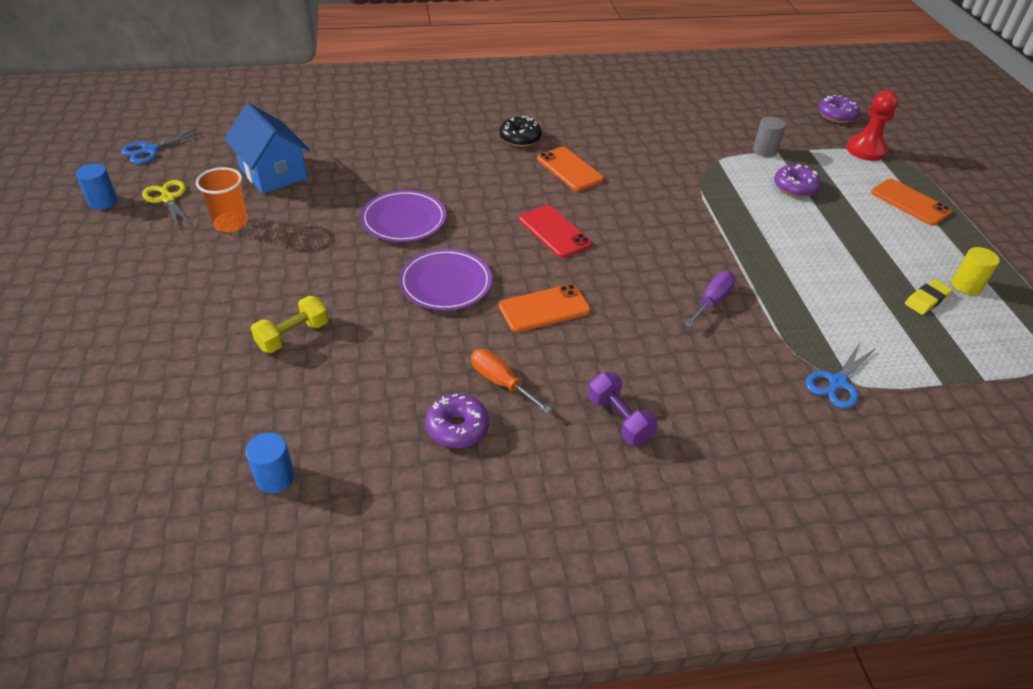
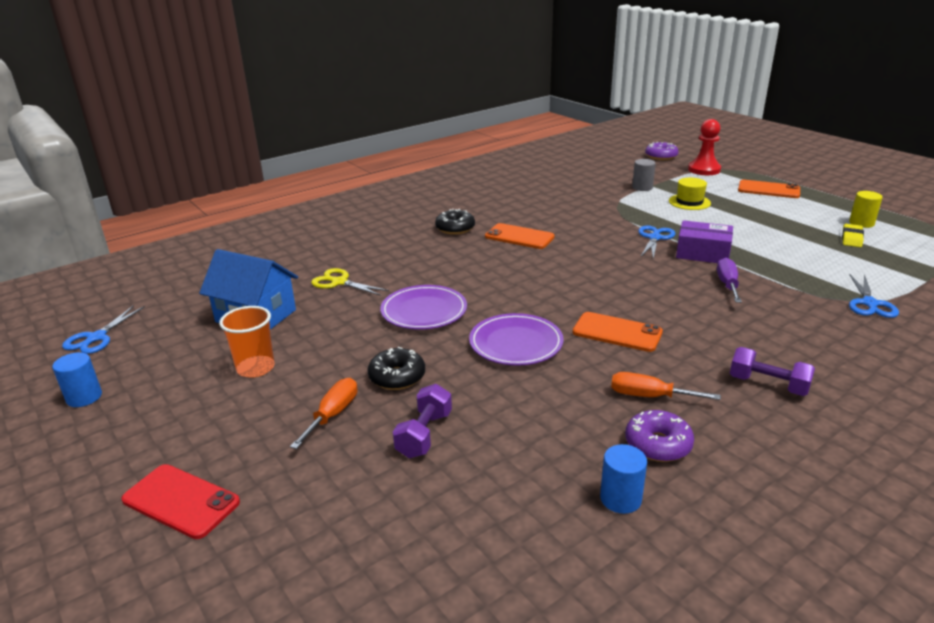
camera: 25 degrees left, 15 degrees down
yellow scissors [142,180,193,229] -> yellow scissors moved to [311,268,389,296]
blue cylinder [245,432,295,493] -> blue cylinder moved to [600,444,647,514]
yellow dumbbell [251,296,329,353] -> purple dumbbell [393,384,452,458]
orange phone [499,284,591,332] -> orange phone turned 75 degrees clockwise [573,312,663,352]
red phone [519,205,592,258] -> red phone moved to [121,464,240,539]
purple donut [774,164,821,197] -> yellow hat [669,178,711,210]
none -> orange screwdriver [290,378,357,449]
none -> black donut [368,347,425,390]
none -> blue scissors [638,226,675,259]
none -> purple box [676,220,733,263]

